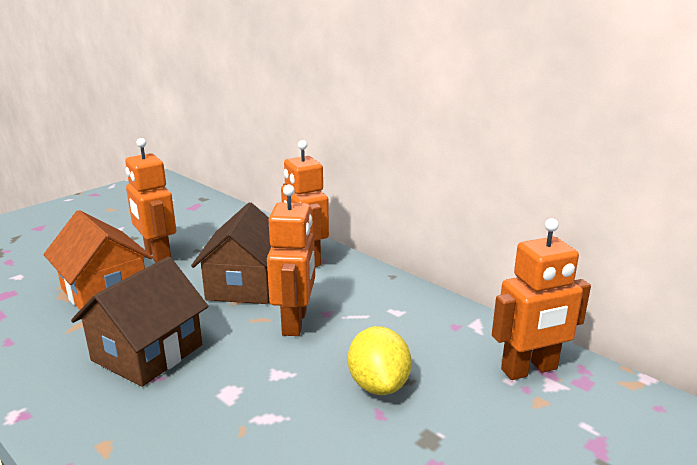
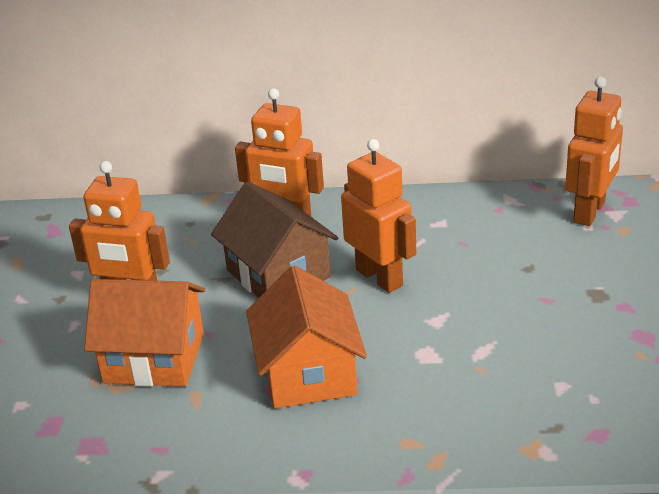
camera: 40 degrees left, 10 degrees up
brown house [71,257,208,387] -> orange house [246,265,367,409]
yellow lemon [348,326,411,395] -> none

